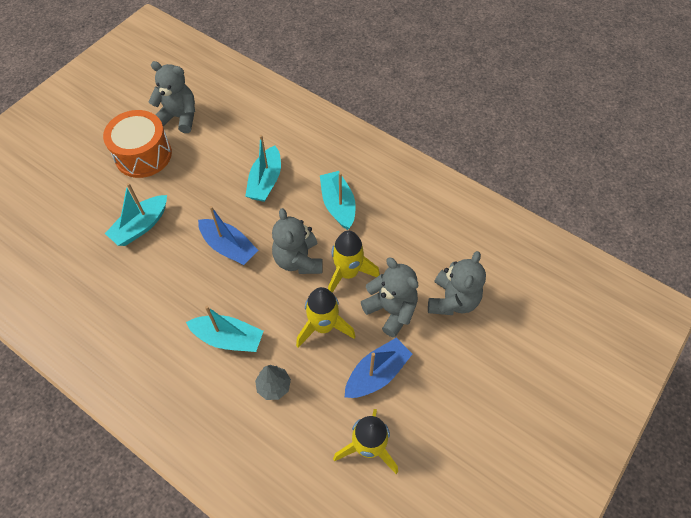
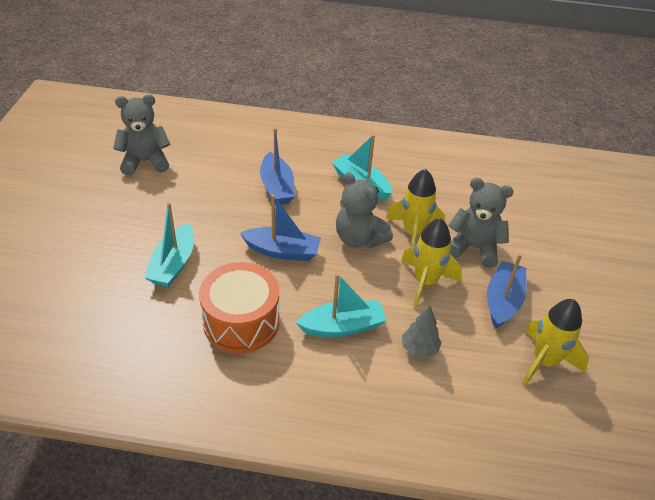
camera: 30 degrees left, 15 degrees down
orange drum [103,110,172,178] -> orange drum moved to [199,262,280,353]
turquoise boat [245,135,281,202] -> blue boat [260,128,295,205]
grey teddy bear [428,251,486,315] -> none

